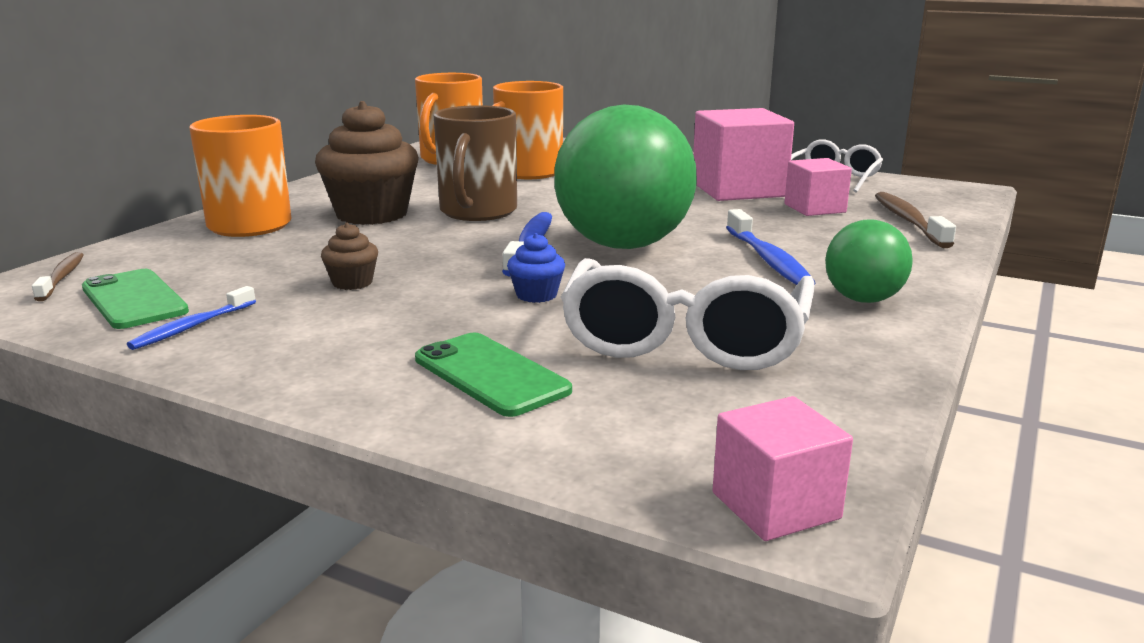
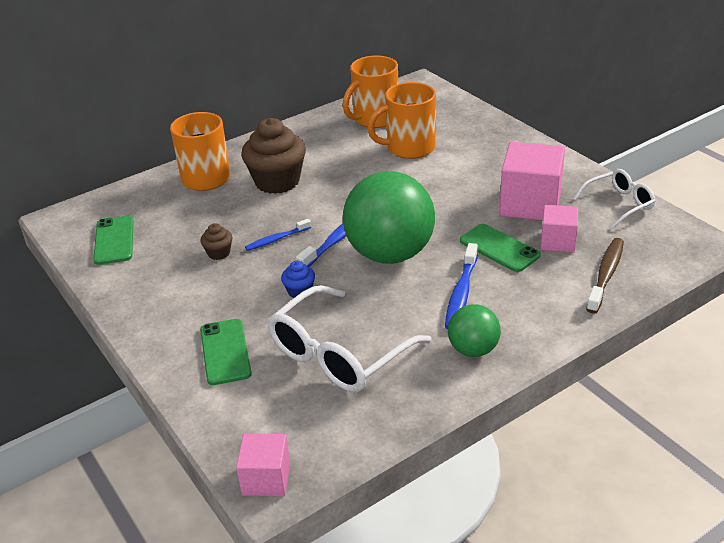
camera: 30 degrees right, 15 degrees up
brown toothbrush [32,252,84,301] -> none
blue toothbrush [127,286,256,350] -> blue toothbrush moved to [245,219,311,251]
brown mug [434,105,517,221] -> none
none -> green phone [460,224,540,272]

